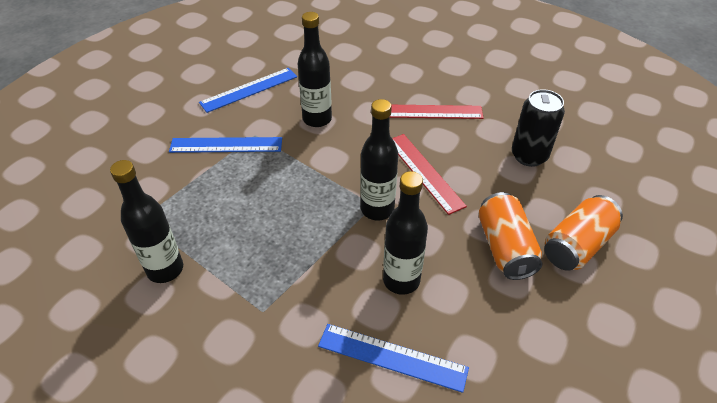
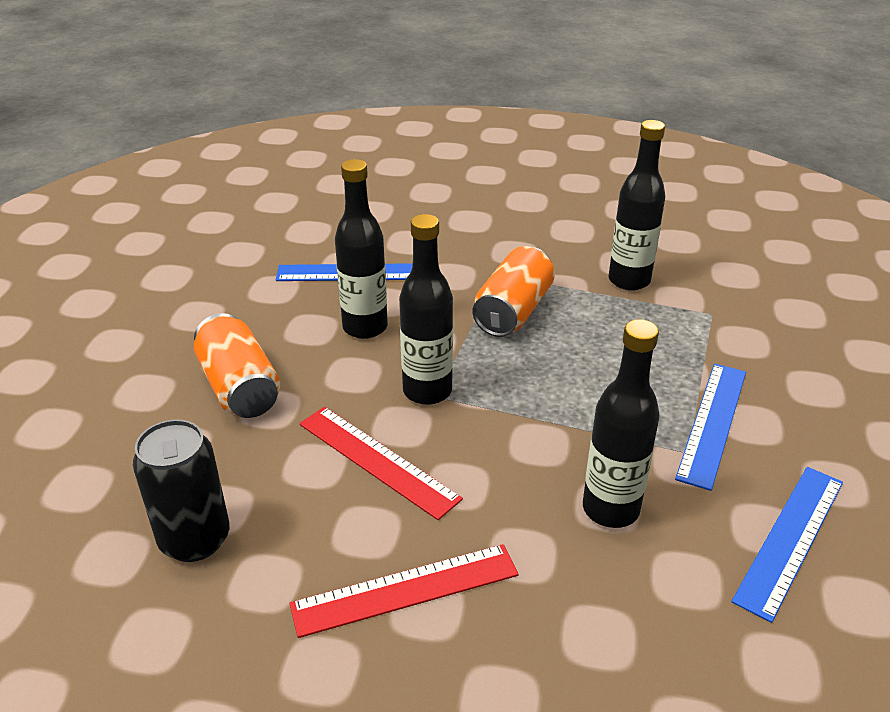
camera: 160 degrees right, 10 degrees down
blue ruler [169,137,282,153] -> blue ruler turned 45 degrees counterclockwise [675,364,746,491]
orange can [544,195,623,271] -> orange can moved to [472,246,555,337]

